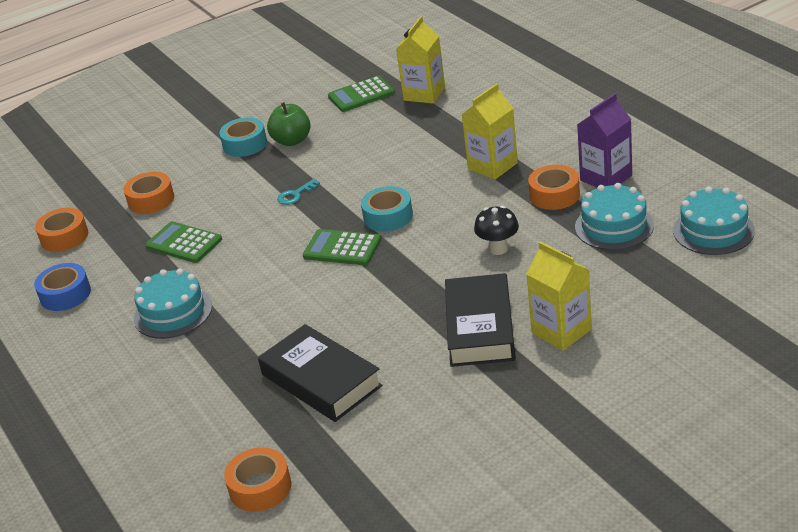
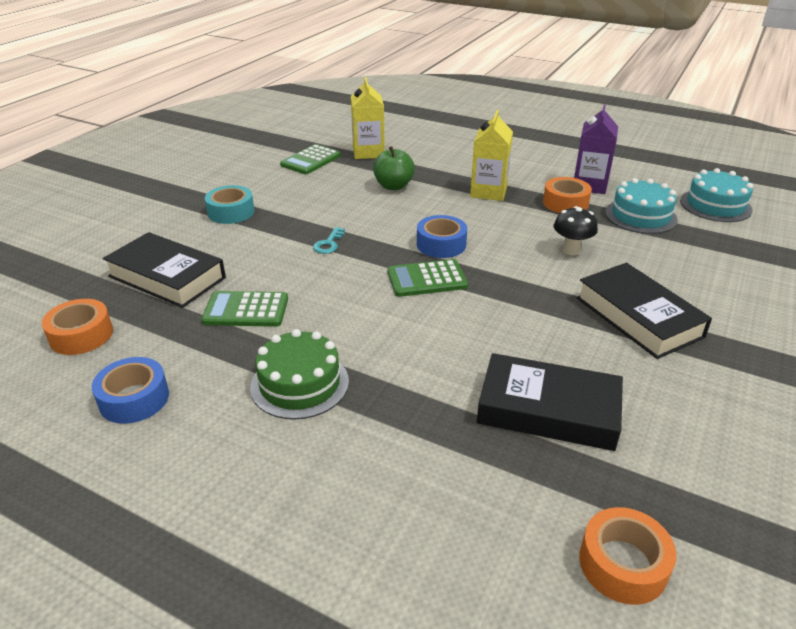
camera: 35 degrees left, 0 degrees up
orange tape [123,172,174,214] -> black book [103,232,226,308]
turquoise cake [134,268,212,339] -> green cake [250,329,349,420]
green apple [267,102,311,146] -> green apple moved to [373,146,415,190]
turquoise tape [361,186,413,232] -> blue tape [417,215,467,258]
yellow carton [526,241,592,351] -> none

